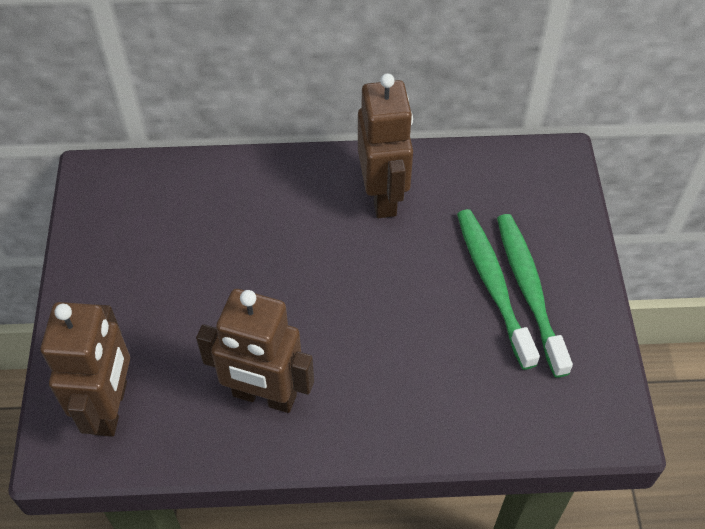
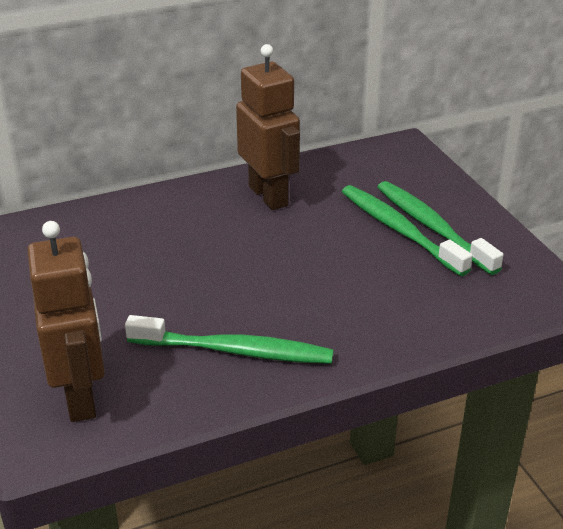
camera: 20 degrees left, 20 degrees down
brown robot [196,289,314,413] -> green toothbrush [125,315,334,364]

